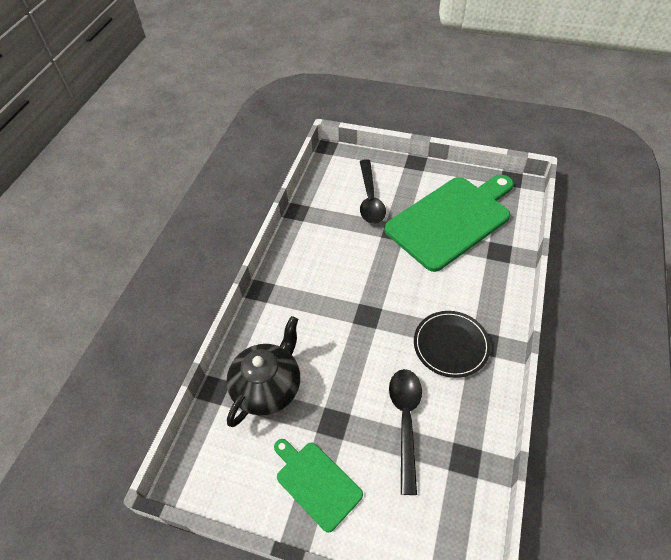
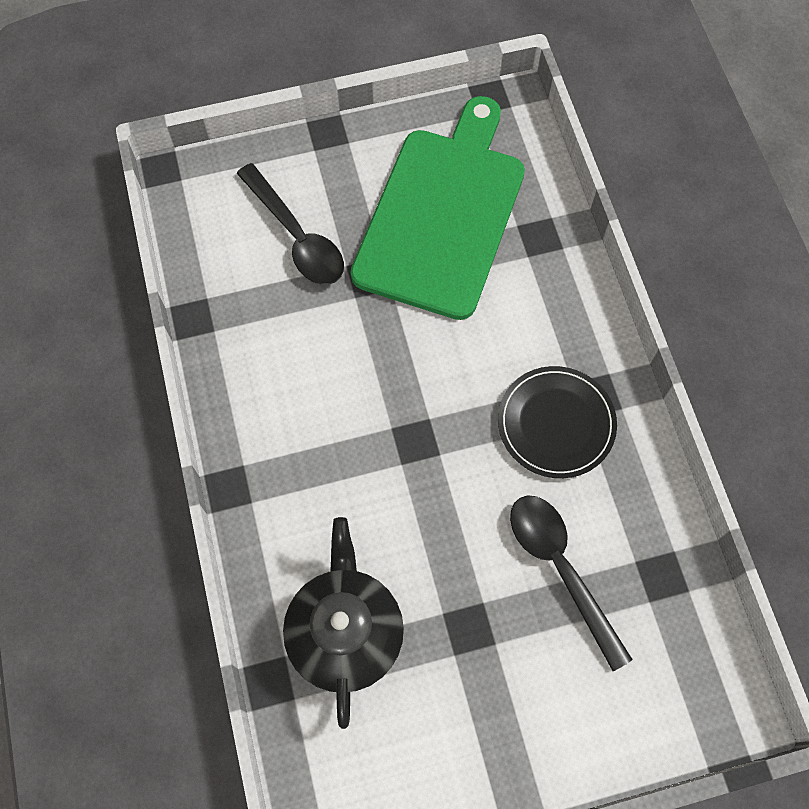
camera: 35 degrees left, 15 degrees up
green cutting board [274,439,363,533] -> none

